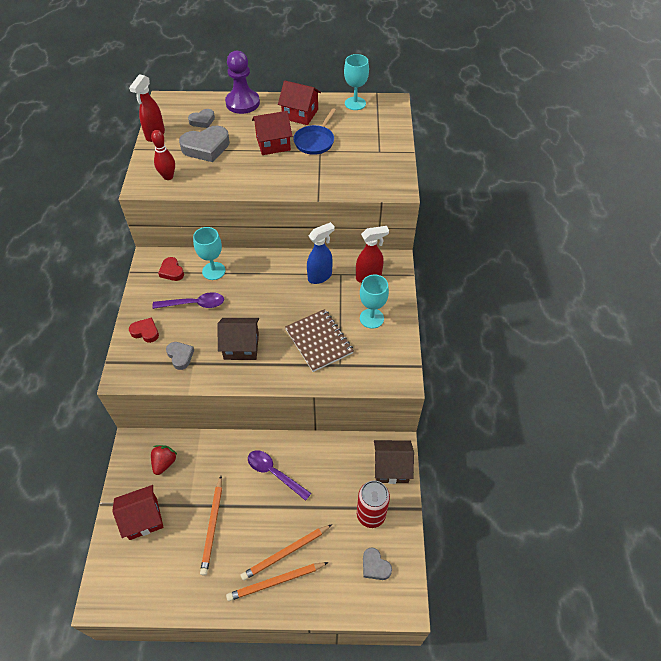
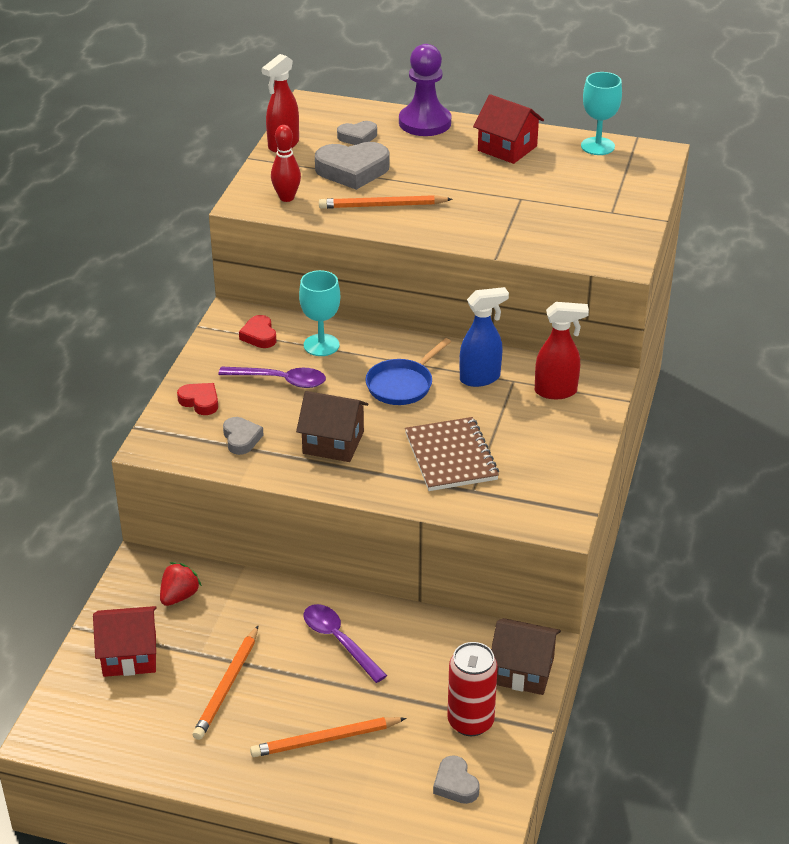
camera: 15 degrees right, 15 degrees down
orange pencil [226,562,329,601] -> orange pencil moved to [319,195,453,209]
red house [252,111,292,155] -> none
blue pan [293,108,336,155] -> blue pan moved to [365,338,451,405]
turquoise goblet [360,275,389,329] -> none

